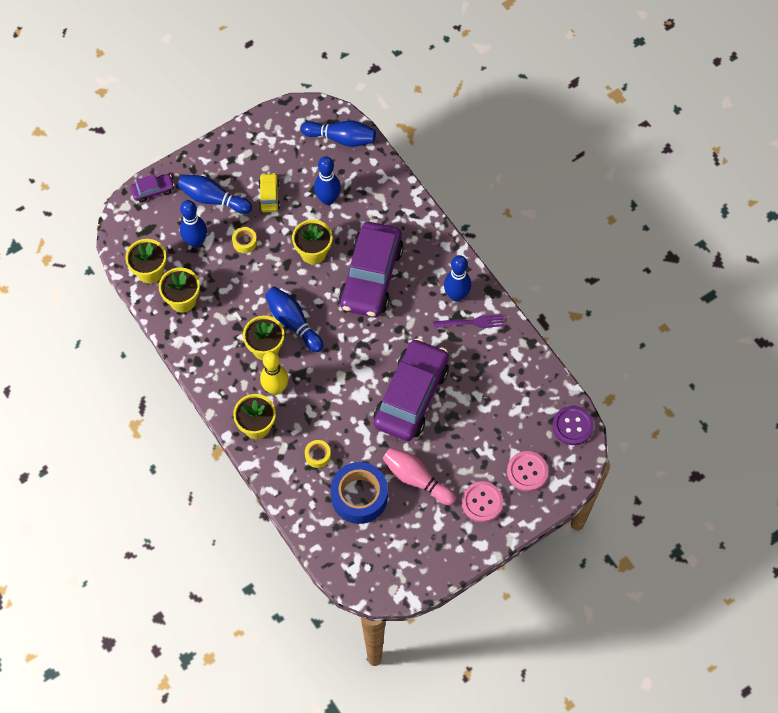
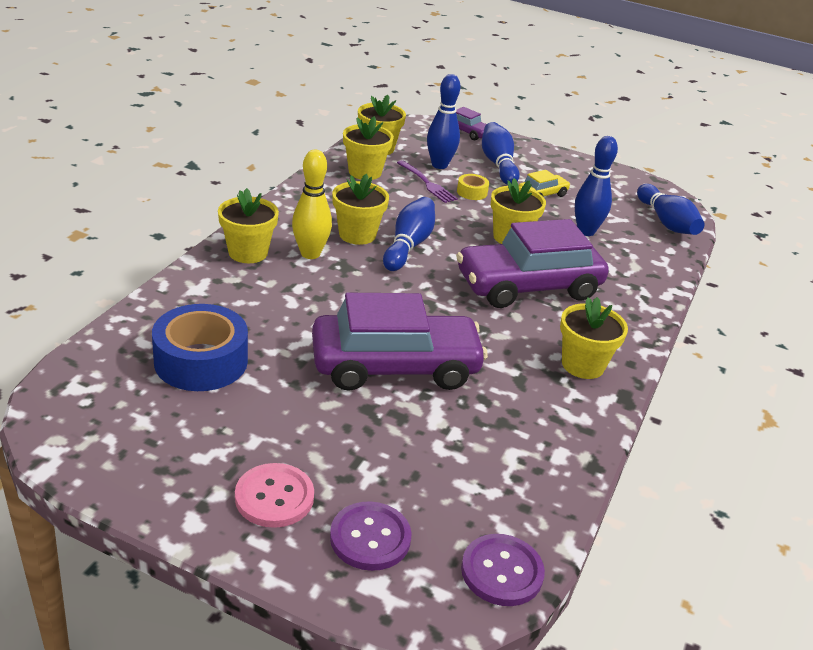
camera: 55 degrees right, 30 degrees down
yellow tape [305,440,331,468] -> none
pink bowling pin [383,447,456,505] -> none
purple fork [433,314,505,328] -> purple fork moved to [397,160,458,203]
blue bowling pin [444,255,471,302] -> yellow flower pot [560,297,628,379]
pink button [507,451,548,491] -> purple button [330,501,411,571]

